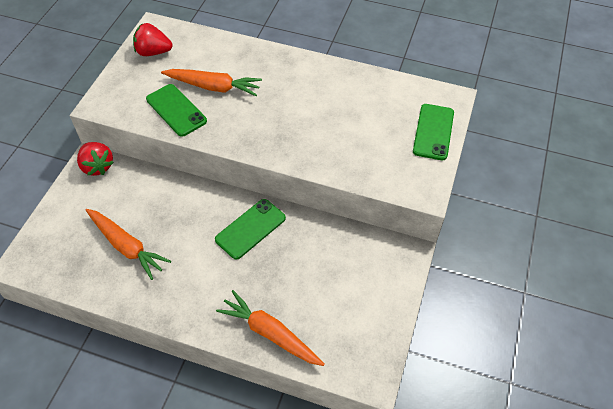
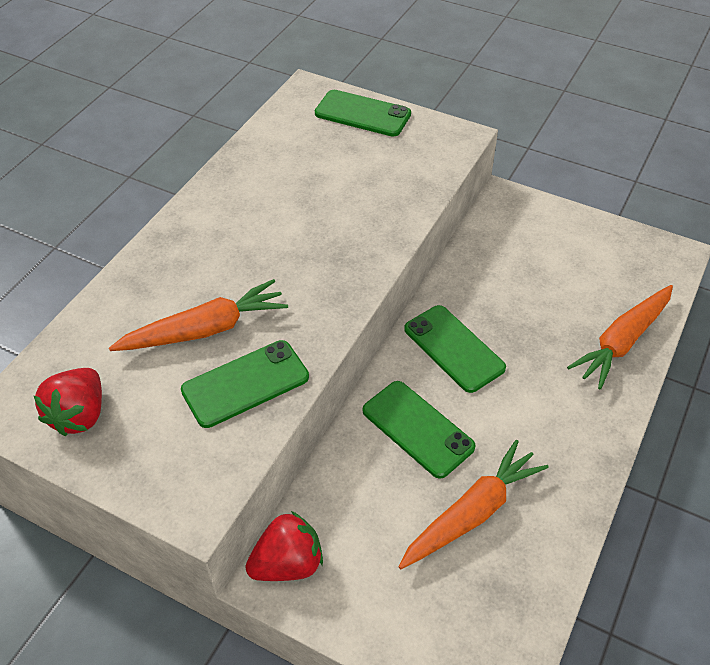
camera: 80 degrees left, 5 degrees down
orange carrot [161,69,262,96] -> orange carrot turned 45 degrees clockwise [109,279,288,351]
none -> green phone [363,381,476,479]

